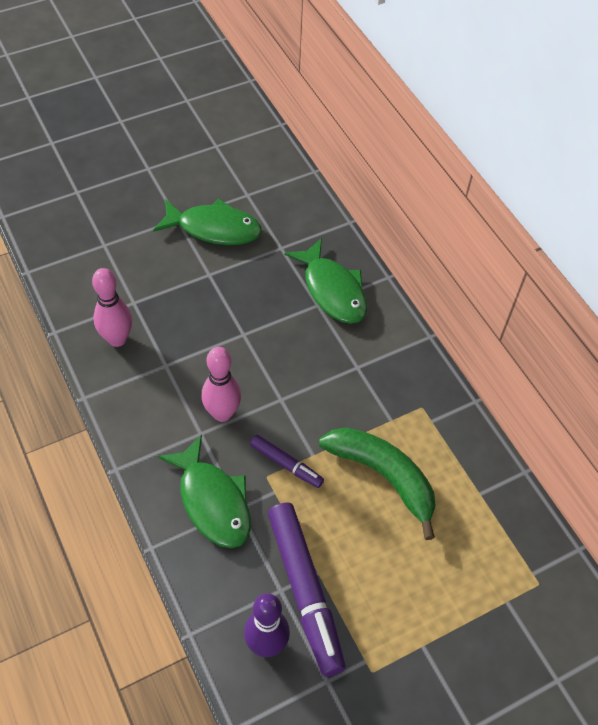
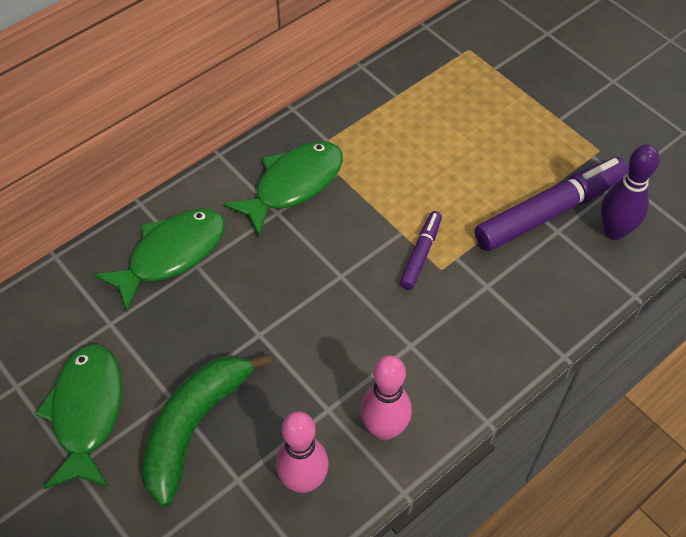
camera: 100 degrees left, 0 degrees up
green fish [158,434,251,548] -> green fish moved to [223,141,343,237]
pink bowling pin [202,347,241,422] -> pink bowling pin moved to [360,355,412,440]
green banana [319,428,436,540] -> green banana moved to [142,354,273,507]

